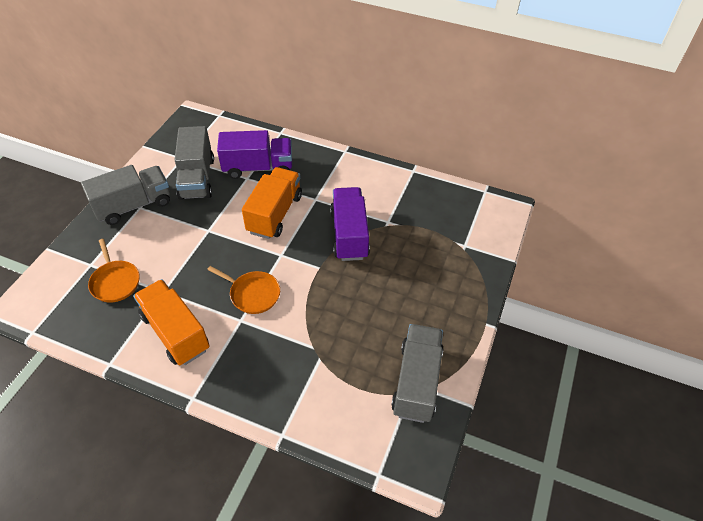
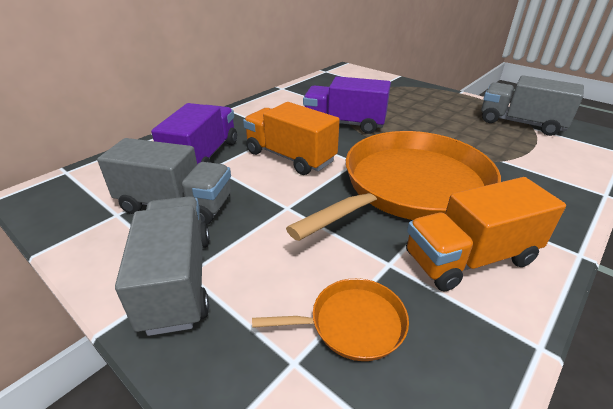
camera: 70 degrees left, 15 degrees down
orange pan [207,266,280,314] -> orange pan [286,131,501,241], size x2.36

